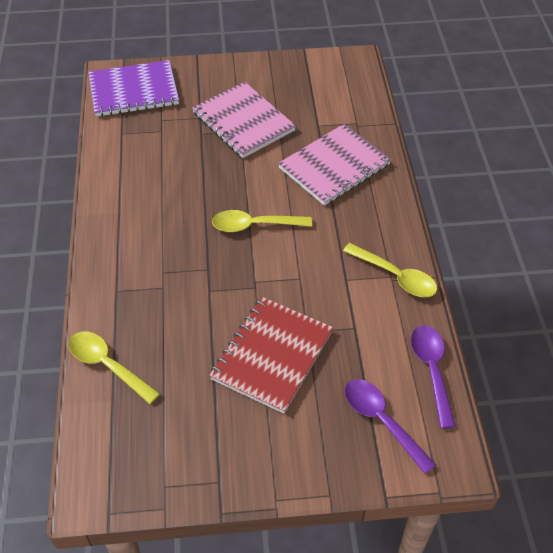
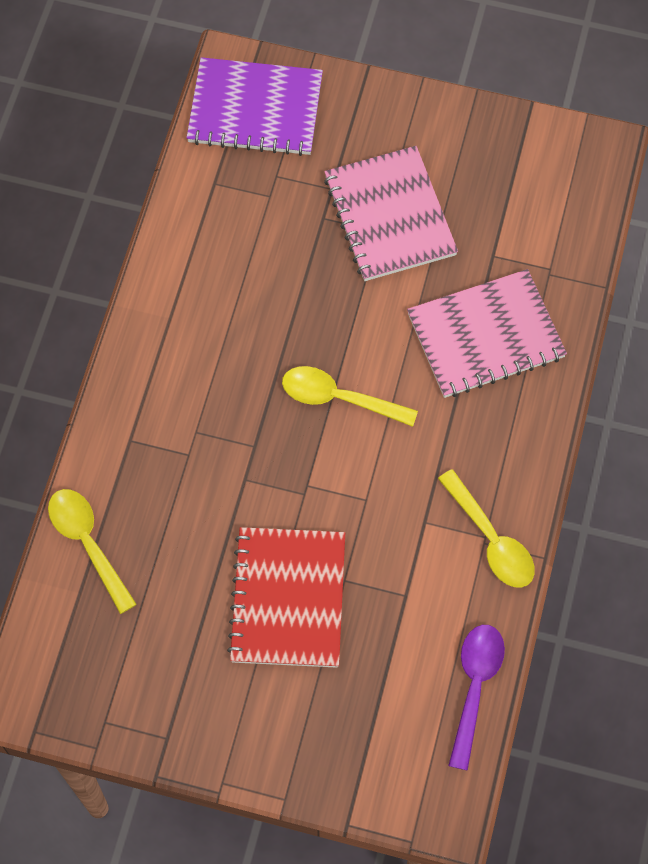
camera: 20 degrees right, 15 degrees up
red notebook [209,297,333,414] -> red notebook turned 45 degrees counterclockwise [227,527,345,668]
purple spoon [345,379,436,474] -> none

